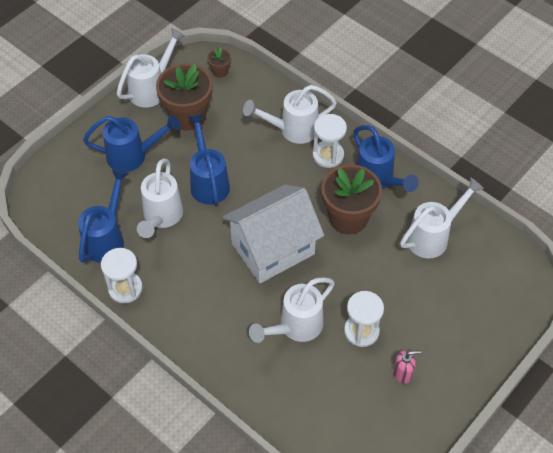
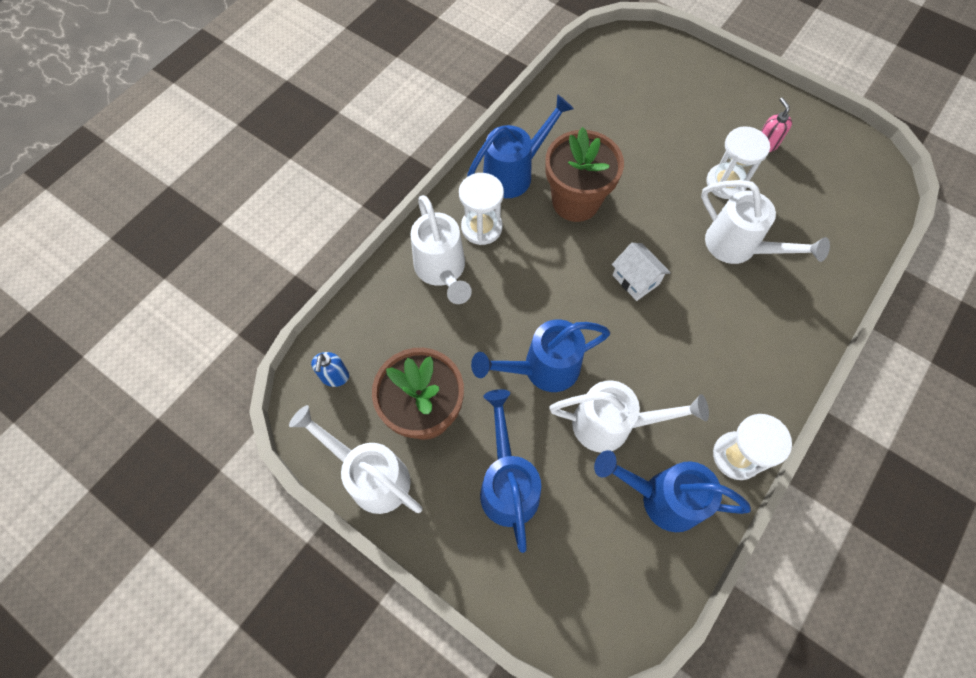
camera: 95 degrees left, 10 degrees up
brown flower pot [207,47,231,78] -> blue soap dispenser [311,352,349,387]
white house [222,185,324,283] -> white house [612,243,671,301], size x0.44
white watering can [400,177,484,259] -> none

